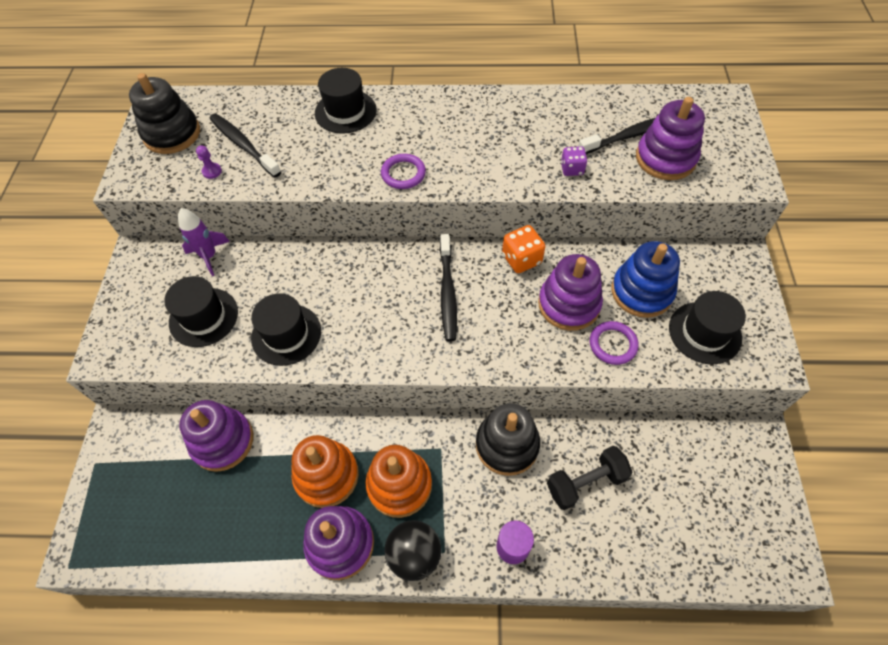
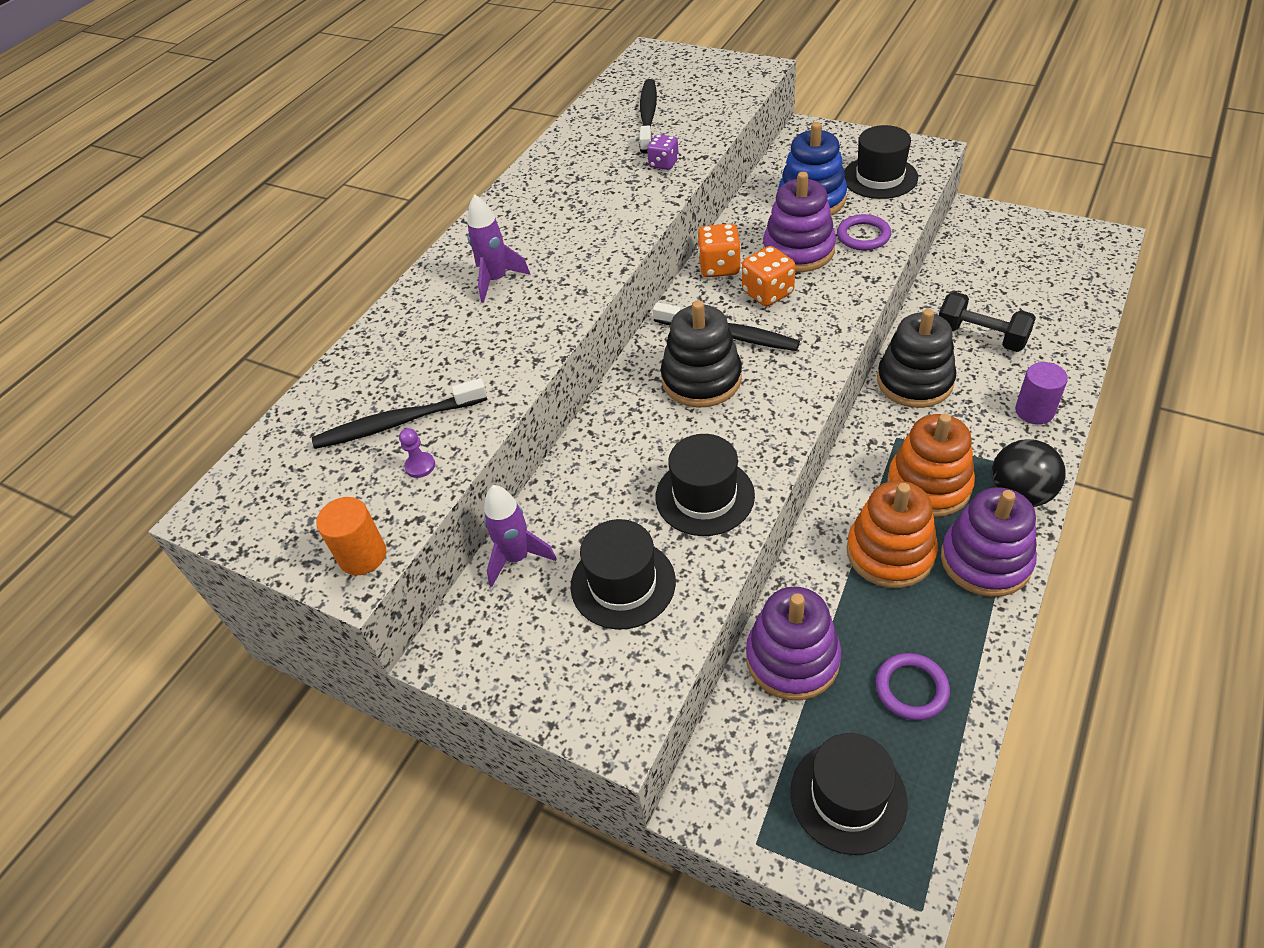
camera: 60 degrees left, 10 degrees down
black stacking toy [129,73,200,154] -> black stacking toy moved to [661,300,742,408]
black hat [315,68,377,134] -> black hat moved to [790,733,908,855]
purple ring [381,154,426,189] -> purple ring moved to [875,653,950,720]
black dumbbell [547,446,632,510] -> black dumbbell turned 60 degrees counterclockwise [939,292,1036,352]
purple stacking toy [636,97,705,180] -> none
none -> orange cylinder [316,497,386,575]
none -> purple rocket [467,194,530,303]
none -> orange dice [742,246,795,306]

